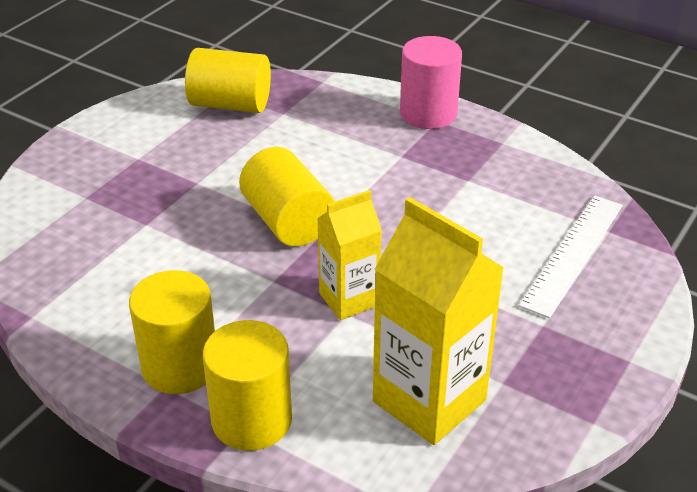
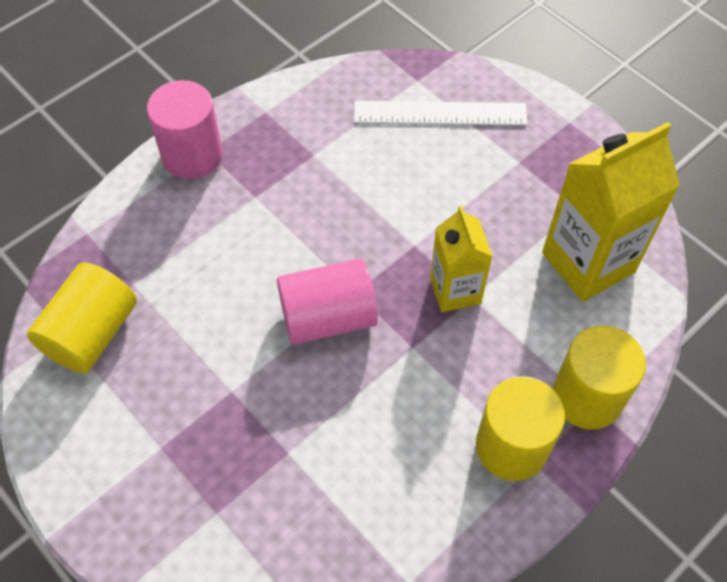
camera: 75 degrees left, 20 degrees up
yellow cylinder [239,147,334,246] -> pink cylinder [277,258,378,345]
white ruler [519,196,623,318] -> white ruler turned 45 degrees counterclockwise [354,101,527,126]

